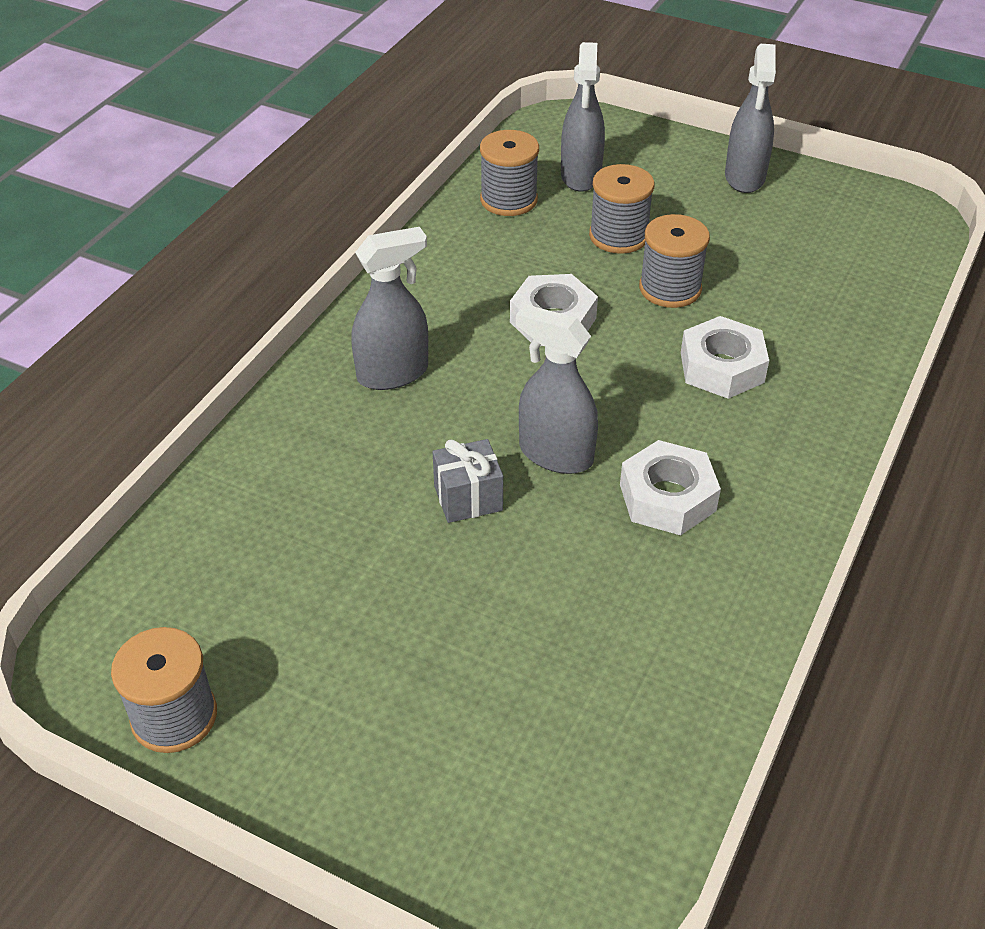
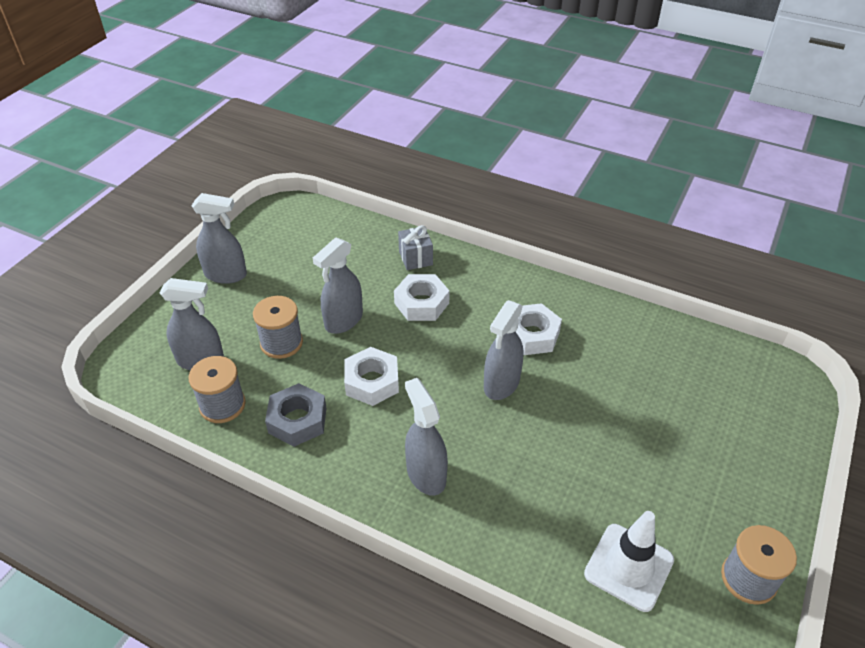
camera: 90 degrees left, 0 degrees up
grey gift [433,439,503,523] -> grey gift moved to [398,225,433,270]
grey spool [639,214,710,308] -> grey spray bottle [313,238,363,334]
none -> grey nut [265,383,326,447]
none -> white traffic cone [584,511,674,612]

